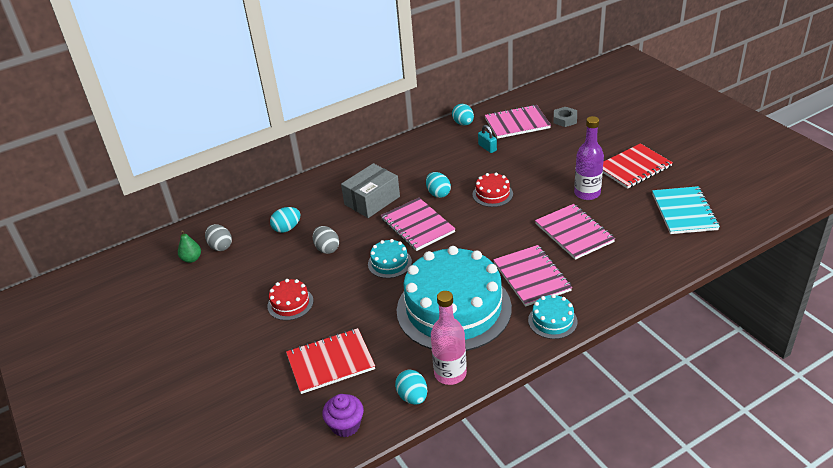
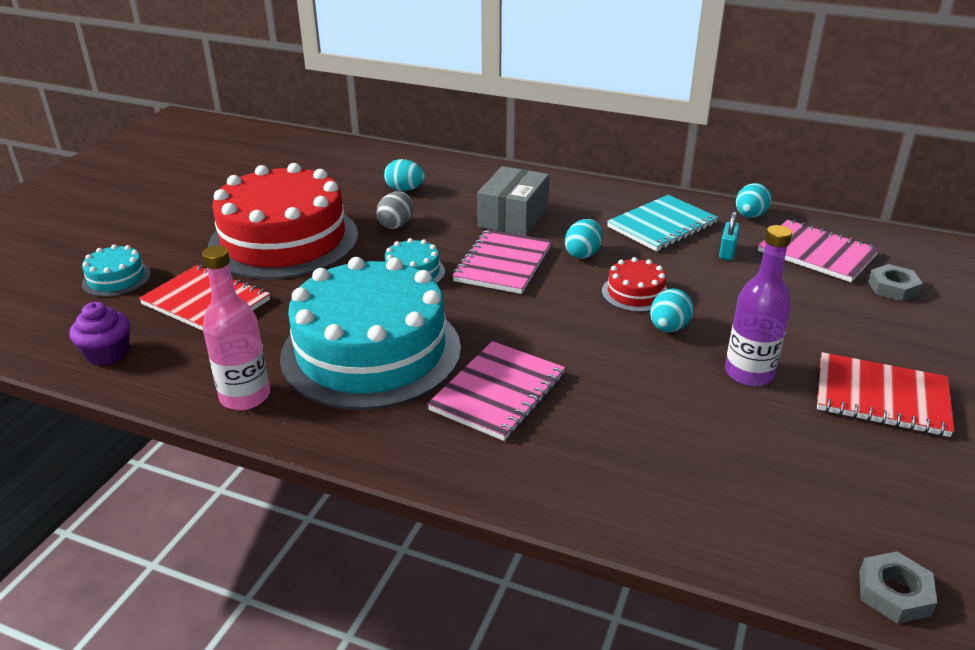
camera: 50 degrees right, 5 degrees down
green pear [178,231,201,263] -> none
grey egg [205,224,232,251] -> none
red cake [267,279,314,320] -> red cake [208,163,358,279], size x2.42
grey box [341,163,400,218] -> grey box turned 75 degrees counterclockwise [477,166,549,236]
turquoise egg [395,370,428,405] -> turquoise egg moved to [650,289,694,332]
turquoise cake [528,294,578,339] -> turquoise cake moved to [82,244,151,297]
pink notebook [535,204,615,260] -> none
turquoise notebook [652,186,720,234] -> turquoise notebook moved to [607,195,718,251]
none -> grey nut [859,551,937,624]

